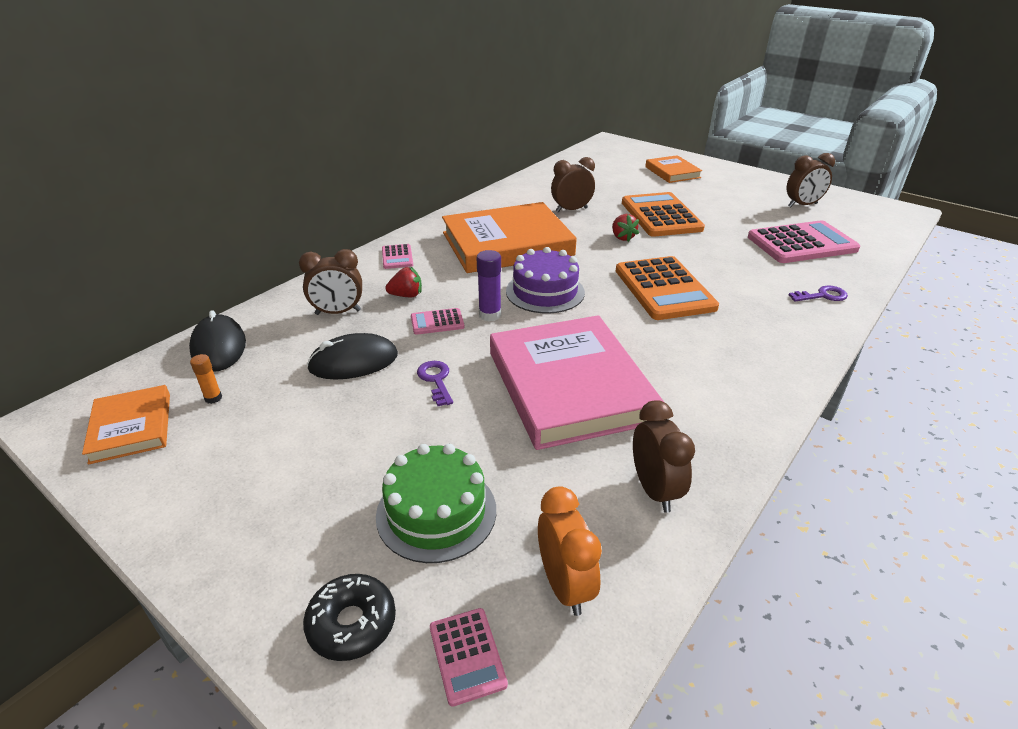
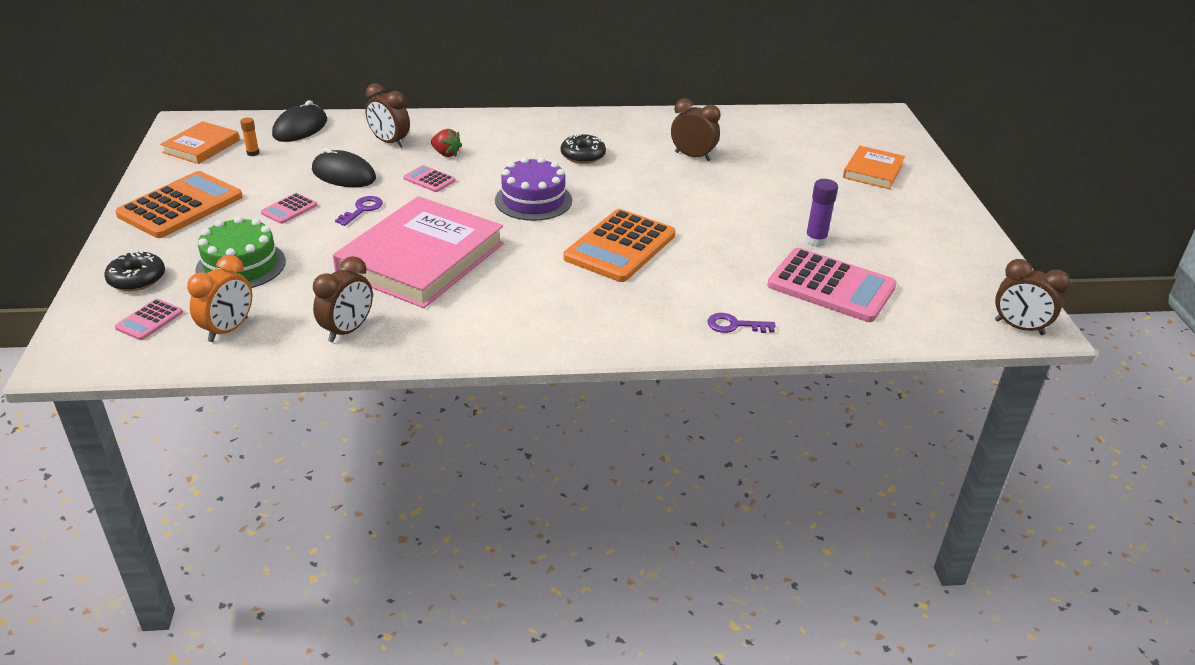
camera: 45 degrees right, 0 degrees up
pink calculator [382,244,413,269] -> pink calculator moved to [261,193,317,224]
orange book [442,202,577,273] -> black donut [561,134,606,164]
purple glue stick [476,250,501,321] -> purple glue stick moved to [805,179,838,247]
red strawberry [612,214,639,242] -> none
orange calculator [622,192,705,237] -> orange calculator moved to [115,171,243,238]
brown clock [787,153,835,207] -> brown clock moved to [995,259,1070,335]
purple key [789,286,848,302] -> purple key turned 150 degrees clockwise [707,313,775,333]

